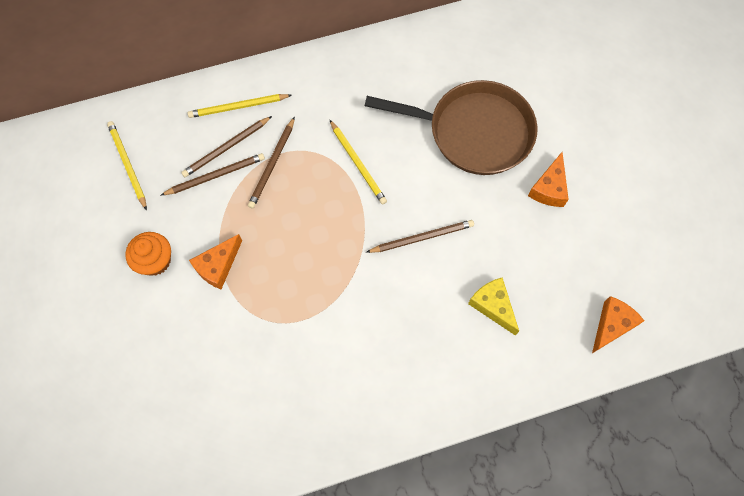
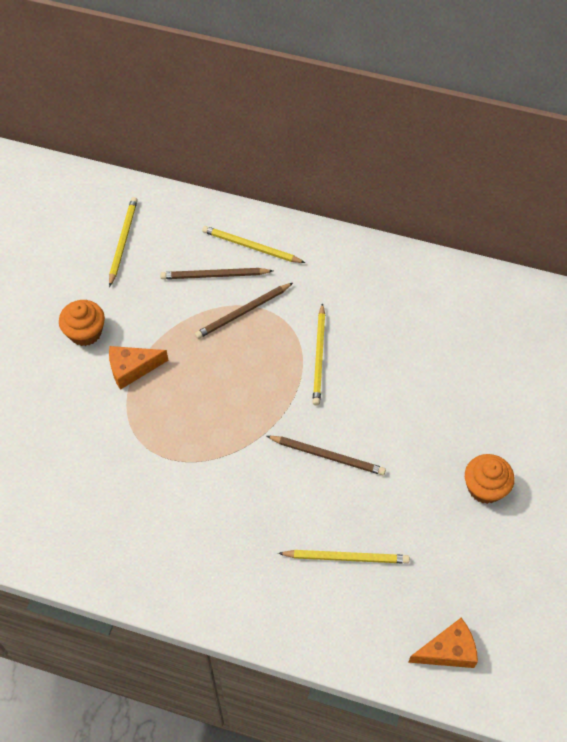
camera: 35 degrees right, 10 degrees down
brown pencil [161,153,265,195] -> none
brown pan [365,80,538,175] -> none
yellow cheese [468,277,519,336] -> yellow pencil [278,550,410,564]
orange cheese [528,152,569,207] -> orange cupcake [465,454,515,504]

